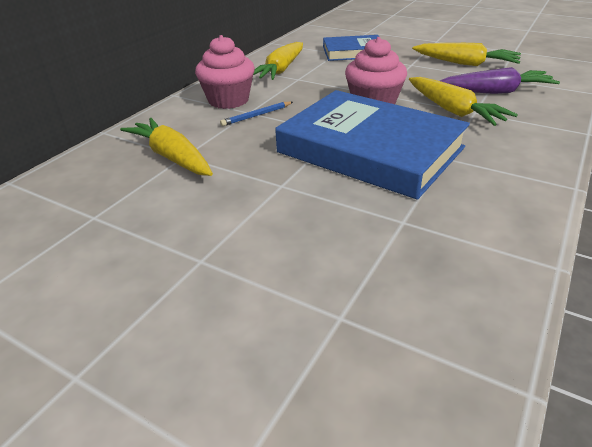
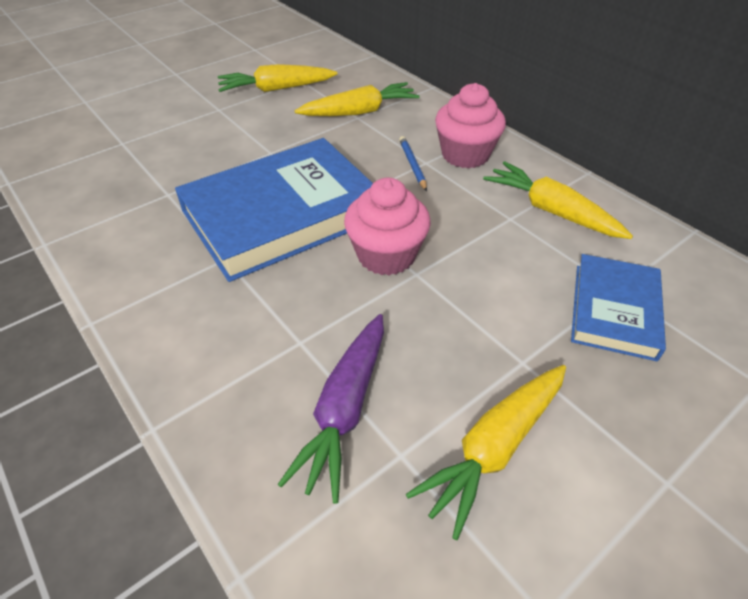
camera: 110 degrees right, 10 degrees up
yellow carrot [409,77,518,126] -> yellow carrot moved to [218,64,337,92]

